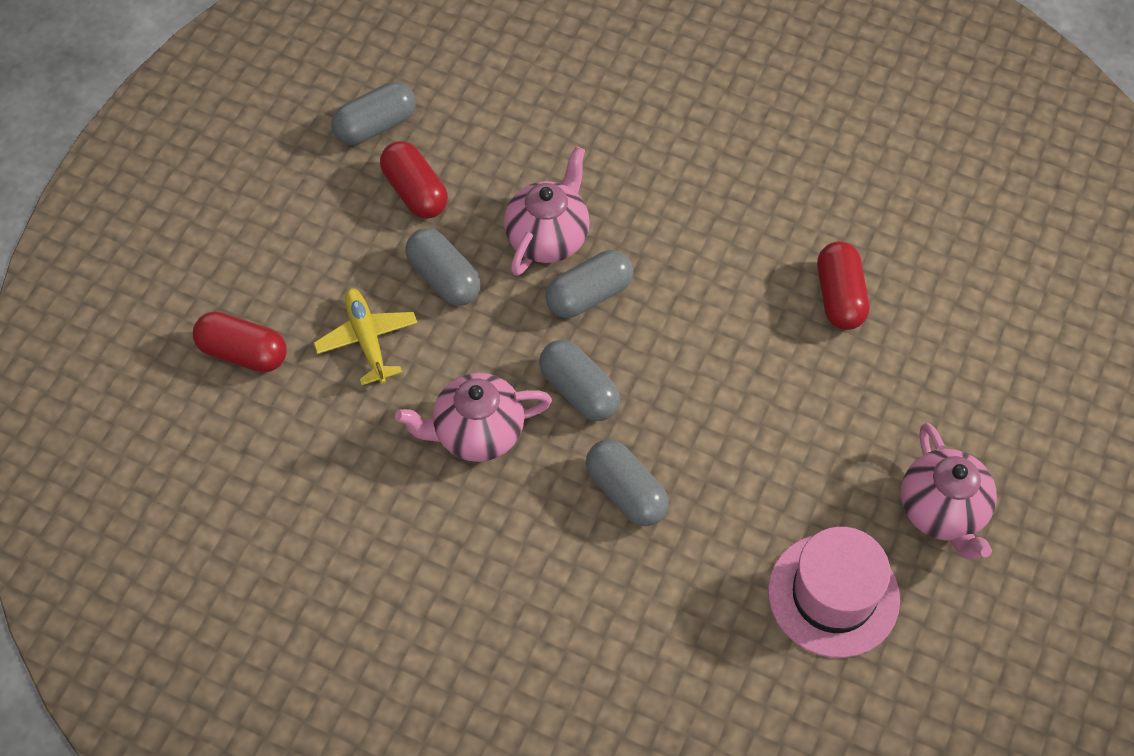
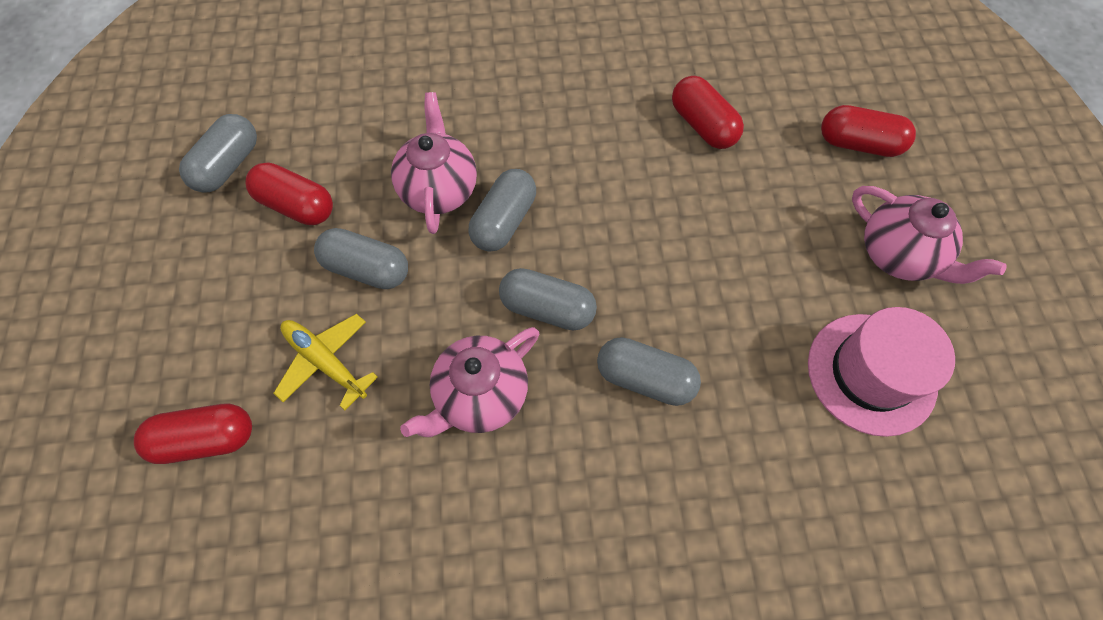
camera: 30 degrees left, 5 degrees up
none -> red capsule [821,105,916,157]

